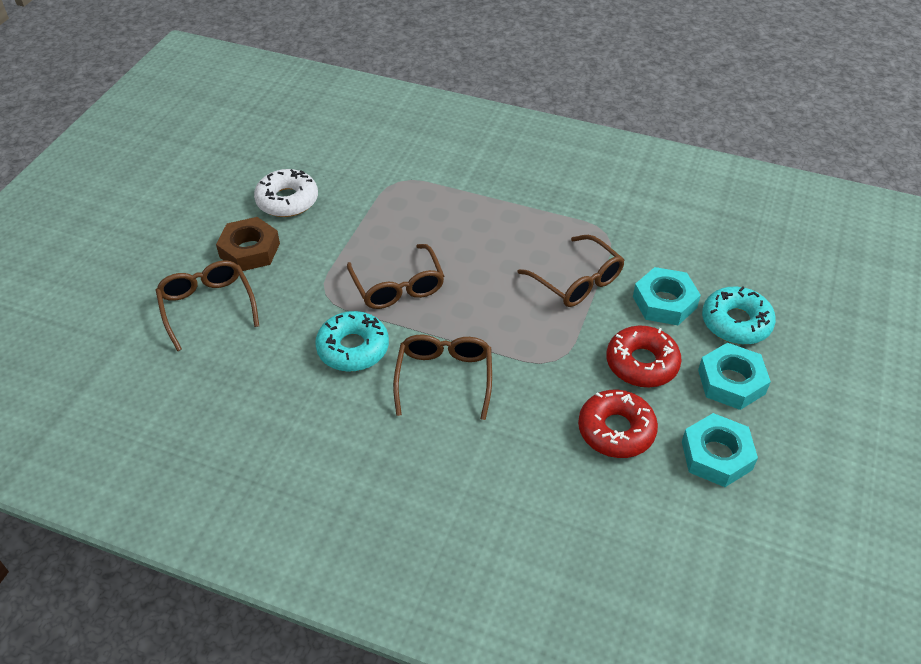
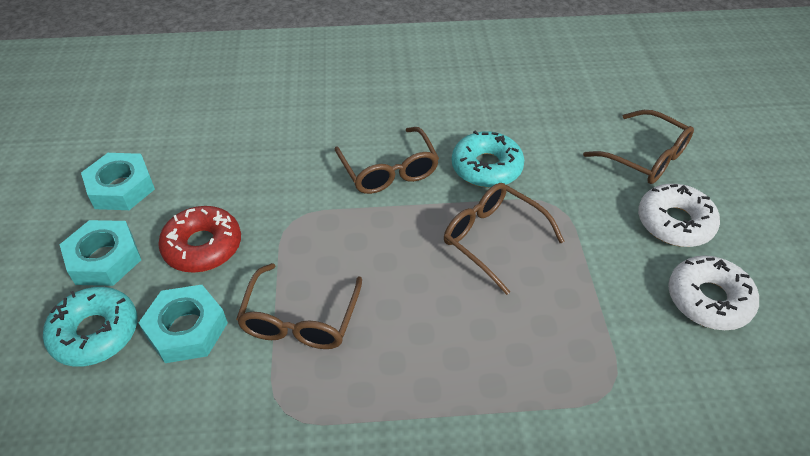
camera: 155 degrees right, 0 degrees up
brown nut [216,217,280,271] -> white donut [638,184,720,247]
brown glasses [517,235,624,307] -> brown glasses turned 105 degrees counterclockwise [236,263,362,349]
red donut [578,390,658,458] -> none

